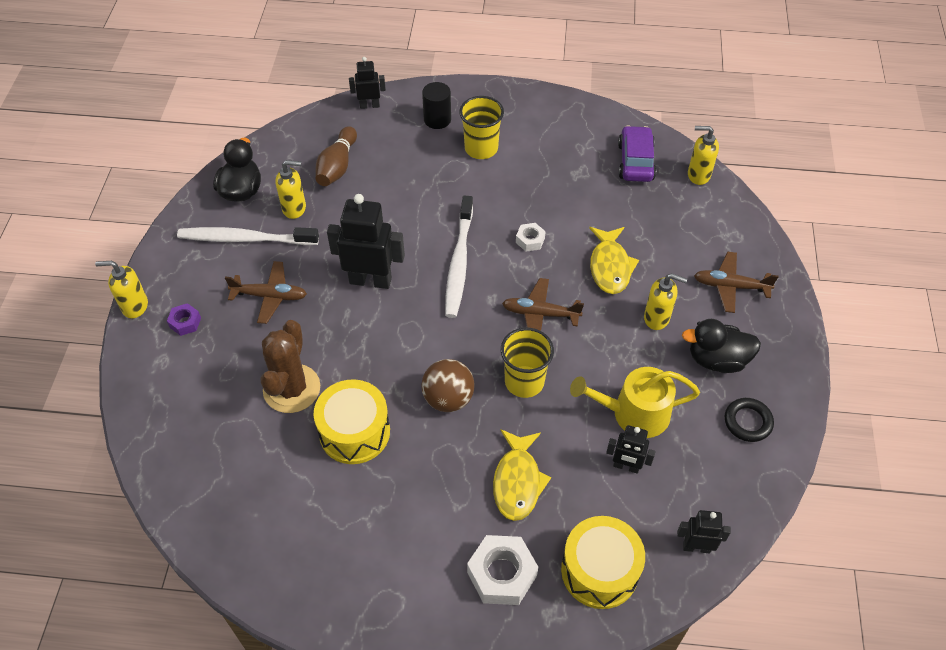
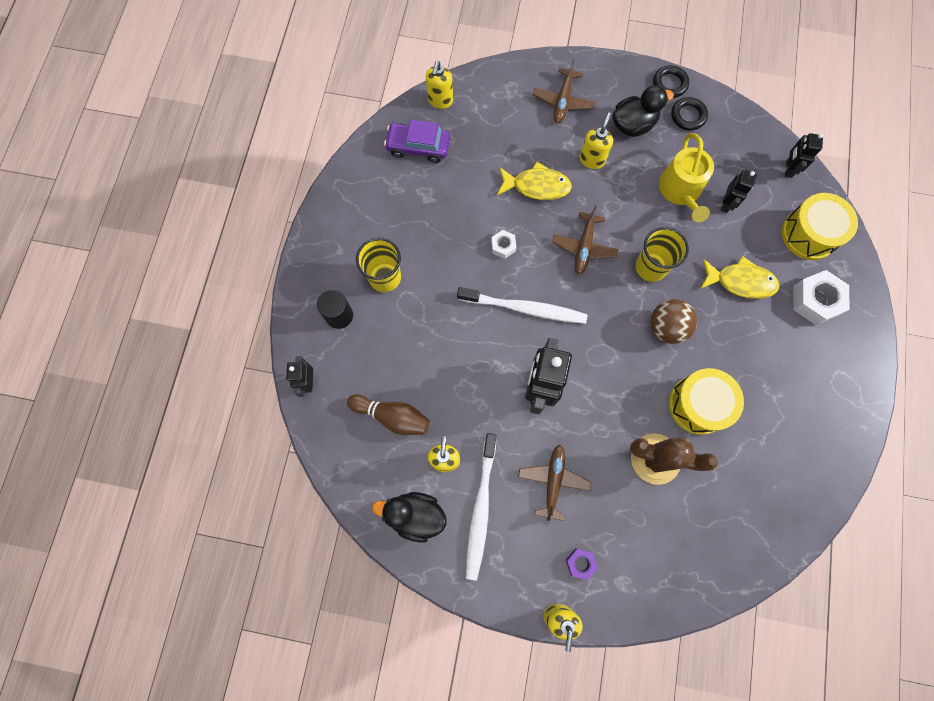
camera: 85 degrees left, 20 degrees up
black duck [682,319,761,373] -> black duck turned 120 degrees counterclockwise [612,85,674,137]
none -> black ring [653,65,689,98]

